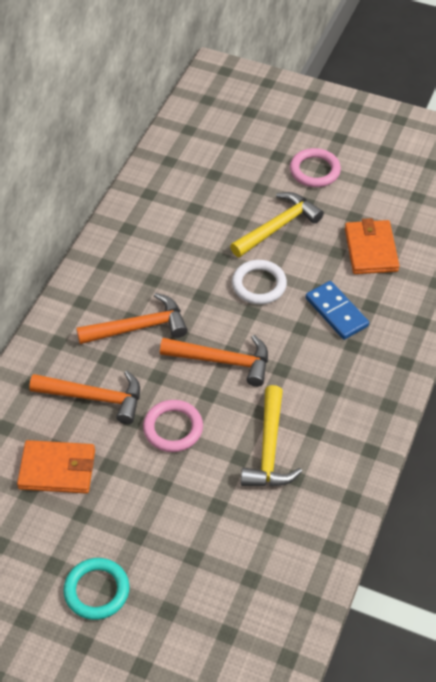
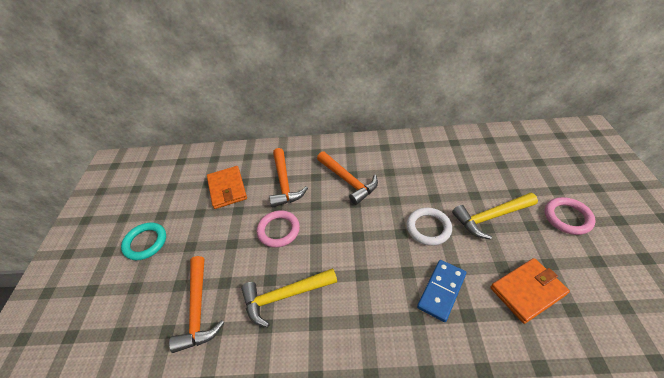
camera: 70 degrees right, 5 degrees down
orange hammer [160,335,268,387] -> orange hammer moved to [169,256,225,353]
yellow hammer [230,192,324,257] -> yellow hammer turned 135 degrees clockwise [452,192,538,240]

